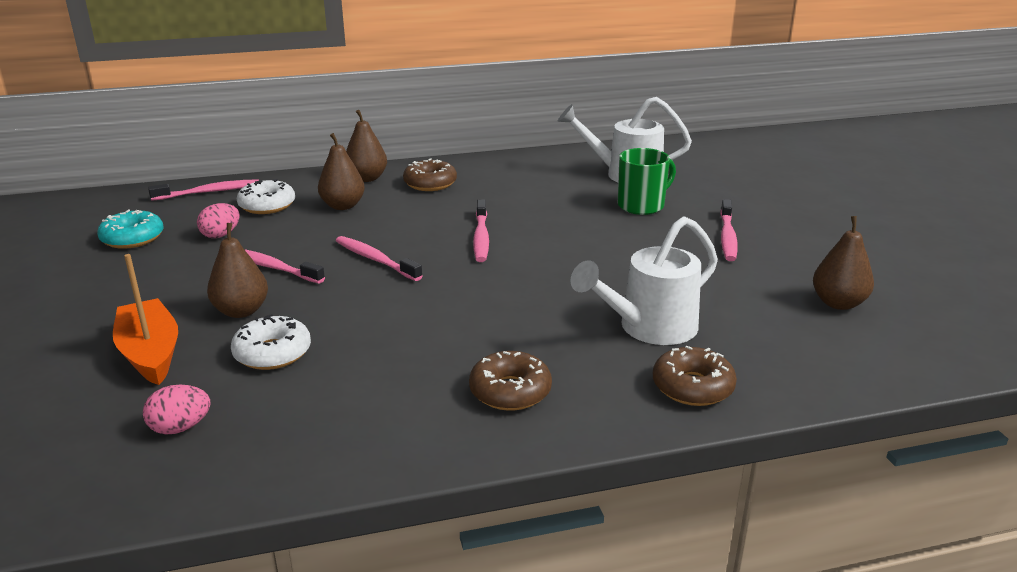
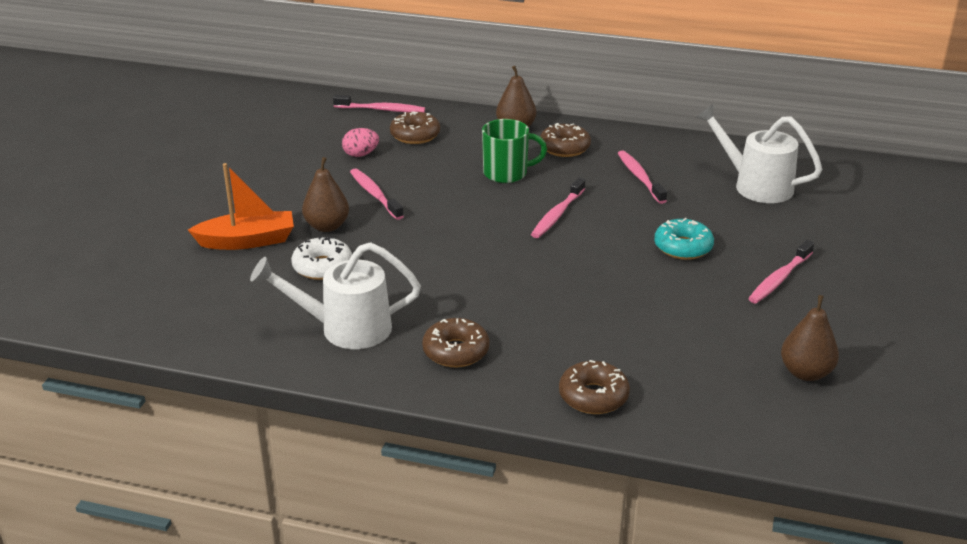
camera: 30 degrees right, 5 degrees up
turquoise donut [97,210,164,249] -> turquoise donut moved to [654,218,714,260]
orange boat [113,254,178,385] -> orange boat turned 75 degrees clockwise [188,163,294,250]
pink egg [143,385,211,434] -> none
white donut [237,179,295,214] -> brown donut [390,111,440,144]
brown pear [318,133,365,210] -> none
pink toothbrush [336,236,423,281] -> pink toothbrush moved to [618,150,667,204]
white watering can [571,216,718,345] -> white watering can moved to [250,242,421,349]
green mug [618,148,676,215] -> green mug moved to [482,119,547,183]

